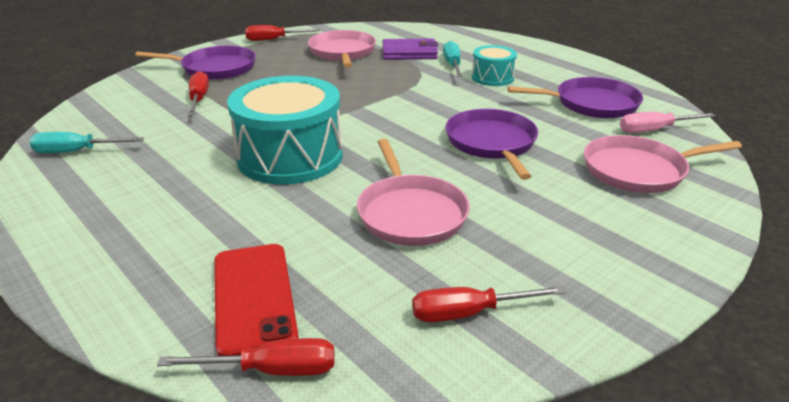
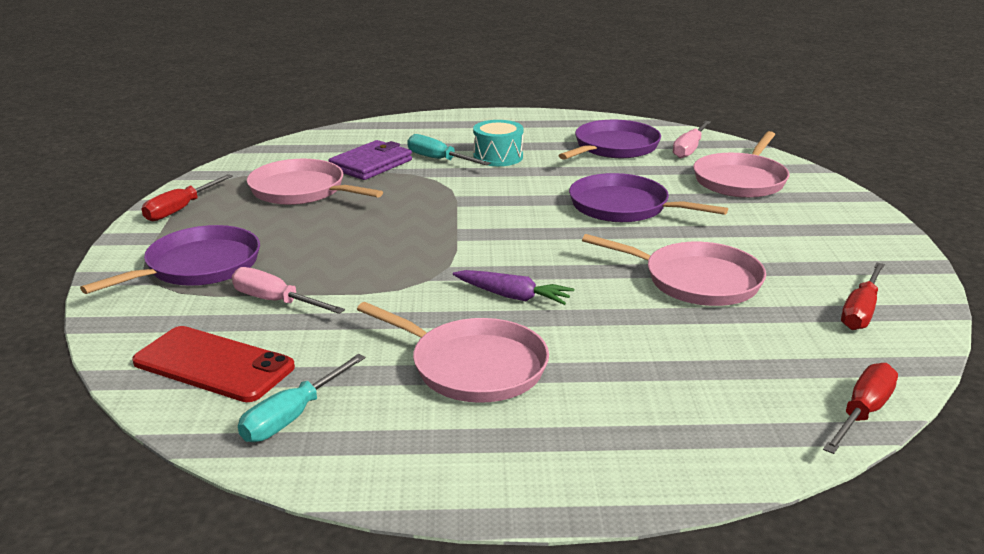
camera: 50 degrees left, 5 degrees down
red screwdriver [188,71,209,116] -> pink screwdriver [232,267,345,314]
red phone [214,244,299,356] -> red phone moved to [132,326,295,402]
turquoise drum [227,76,343,185] -> purple carrot [453,270,574,305]
none -> pink pan [357,302,549,403]

